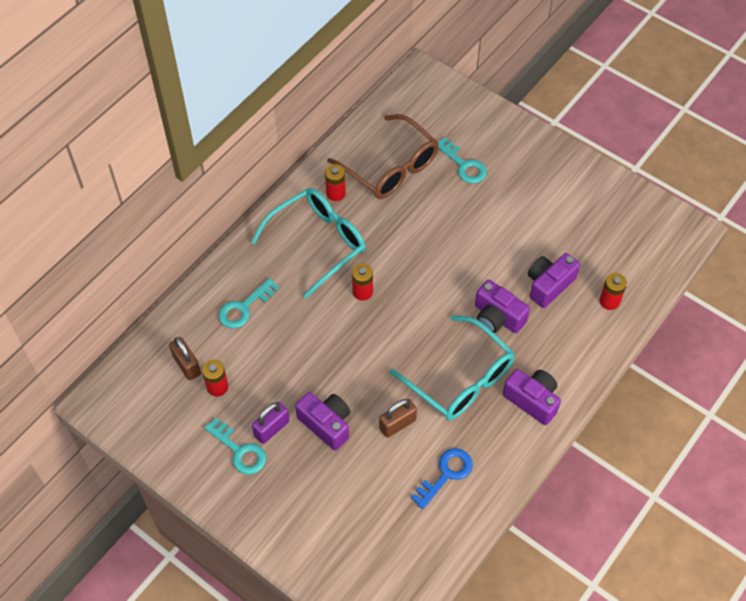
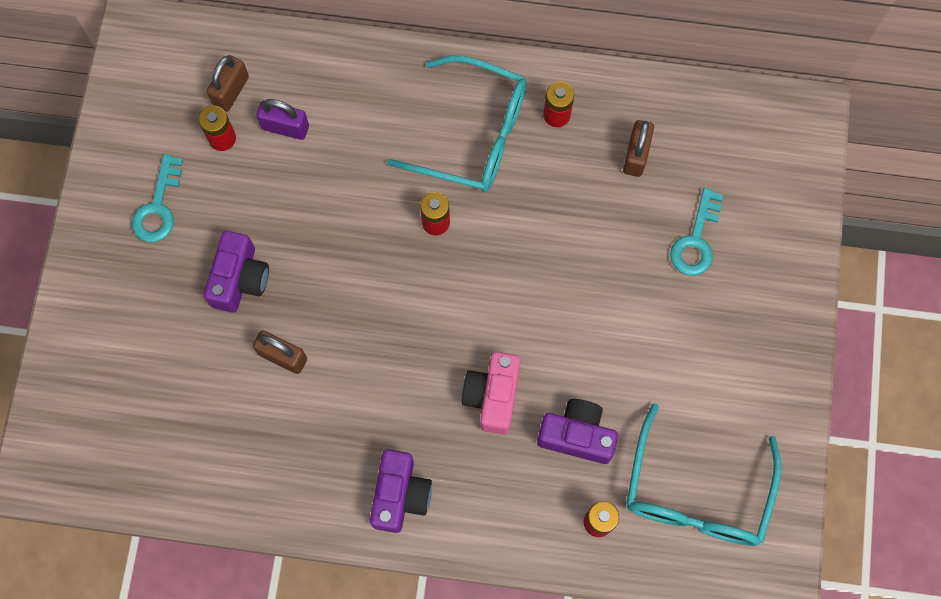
camera: 60 degrees right, 15 degrees up
turquoise key [218,278,279,329] -> none
purple padlock [252,402,289,444] -> purple padlock moved to [256,99,309,140]
brown glasses [327,114,439,199] -> brown padlock [623,120,654,177]
turquoise glasses [389,315,515,420] -> turquoise glasses moved to [626,403,781,546]
blue key [411,448,473,509] -> none
purple camera [475,280,530,333] -> pink camera [462,352,521,435]

